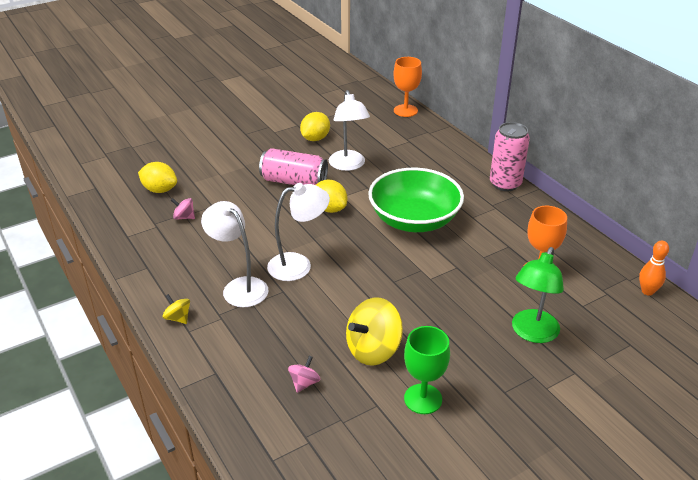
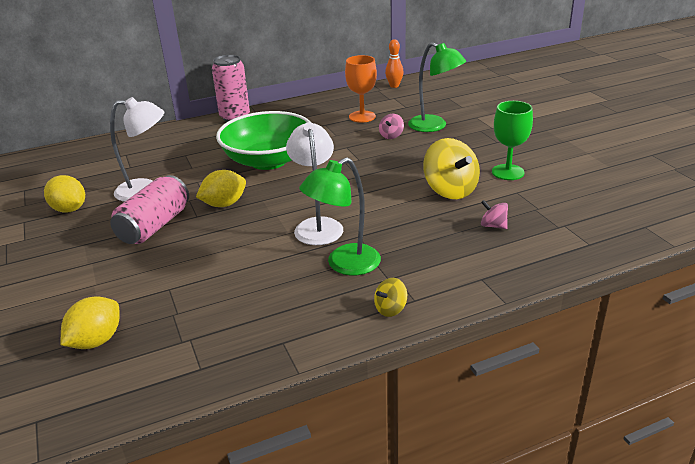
camera: 80 degrees left, 5 degrees down
pink spinning top [171,198,195,220] -> pink spinning top moved to [379,114,404,139]
white lamp [201,201,269,307] -> green lamp [299,157,381,276]
orange goblet [393,57,422,117] -> none

